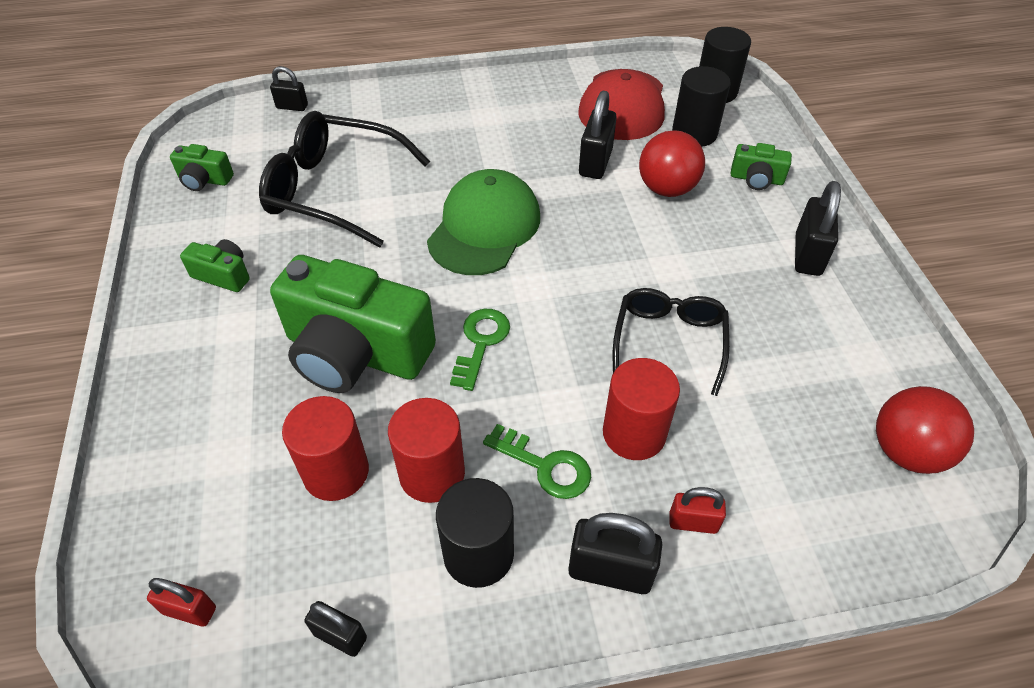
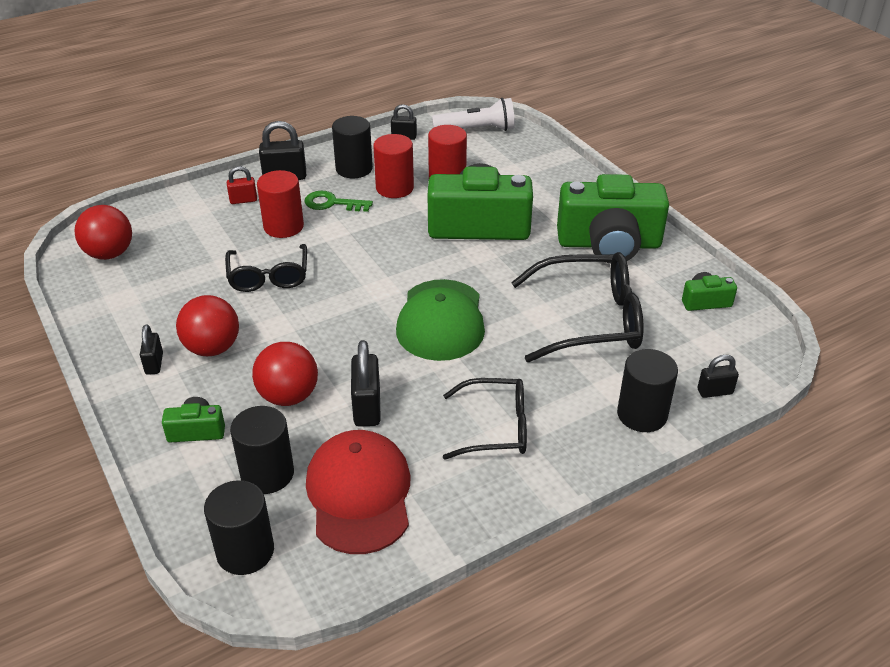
camera: 160 degrees right, 10 degrees down
red padlock [147,578,216,627] -> white flashlight [432,98,515,131]
green camera [180,239,250,292] -> green camera [557,174,669,263], size x2.28
green key [450,309,510,391] -> none
black padlock [795,181,841,276] -> black padlock [140,324,163,375], size x0.61
none -> red ball [176,295,239,356]
none -> black glasses [443,378,527,460]
none -> black cylinder [617,349,678,432]

